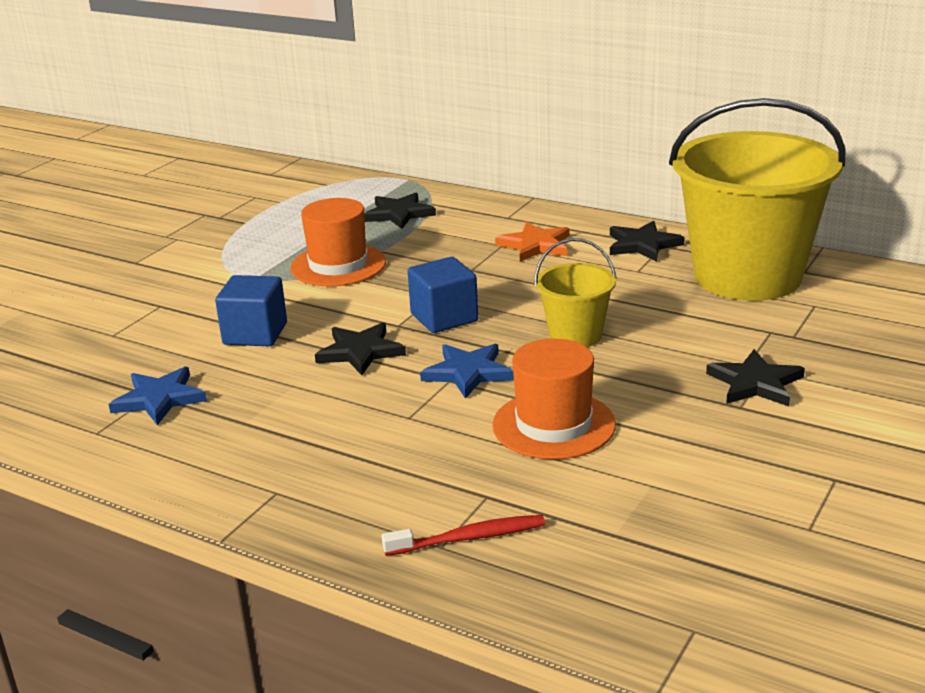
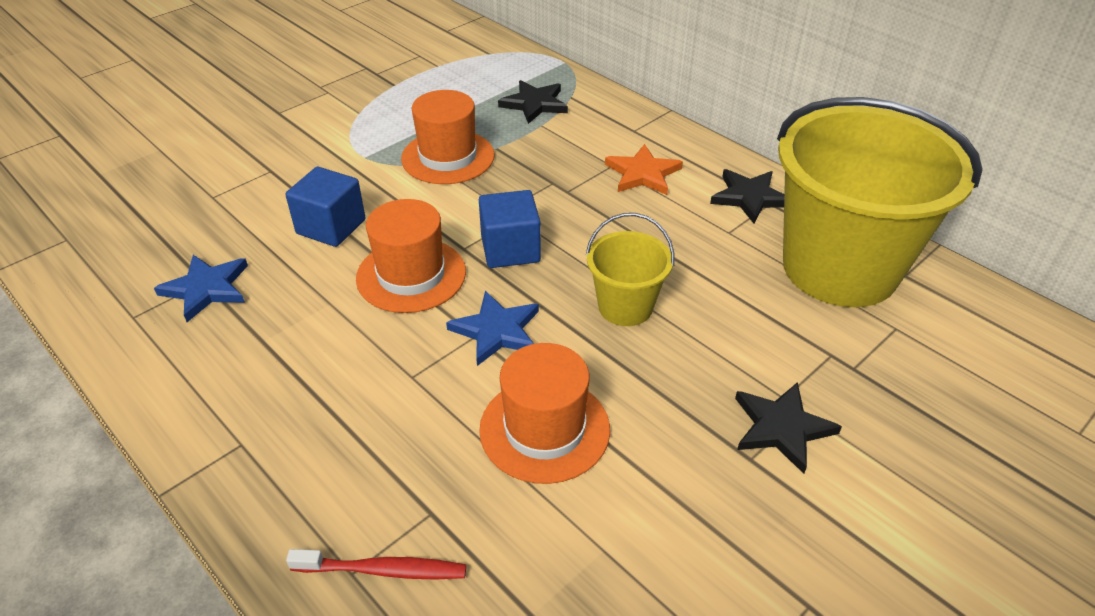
camera: 15 degrees right, 15 degrees up
black star [315,323,406,375] -> orange hat [356,199,466,313]

